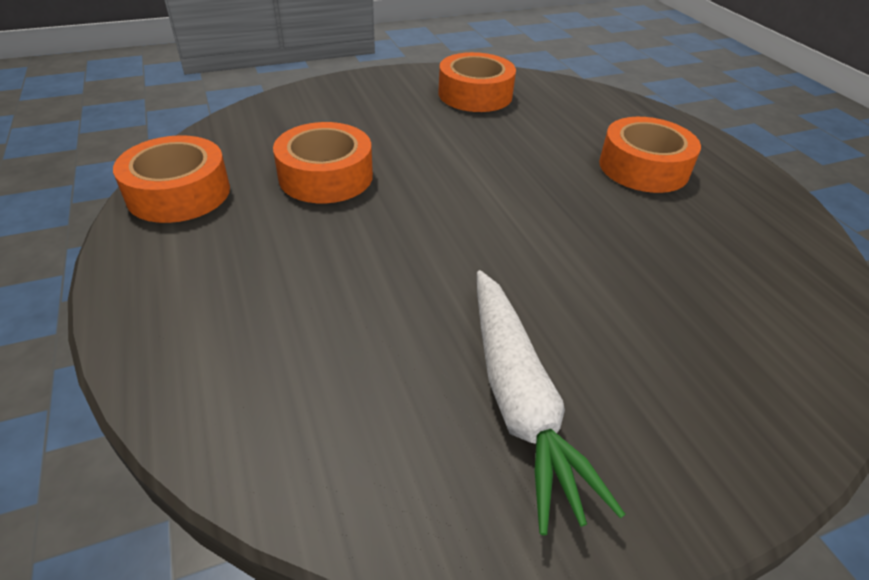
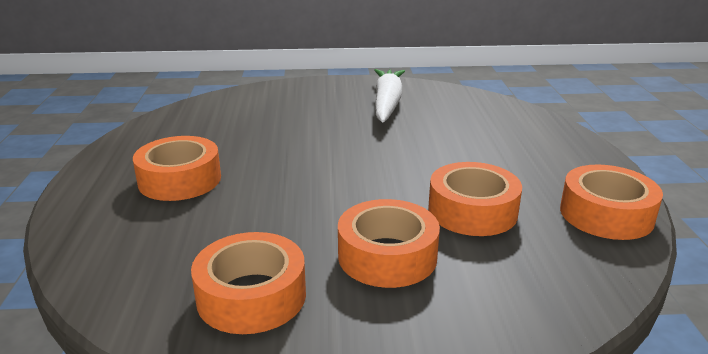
camera: 160 degrees left, 15 degrees down
none -> orange tape [338,199,440,288]

